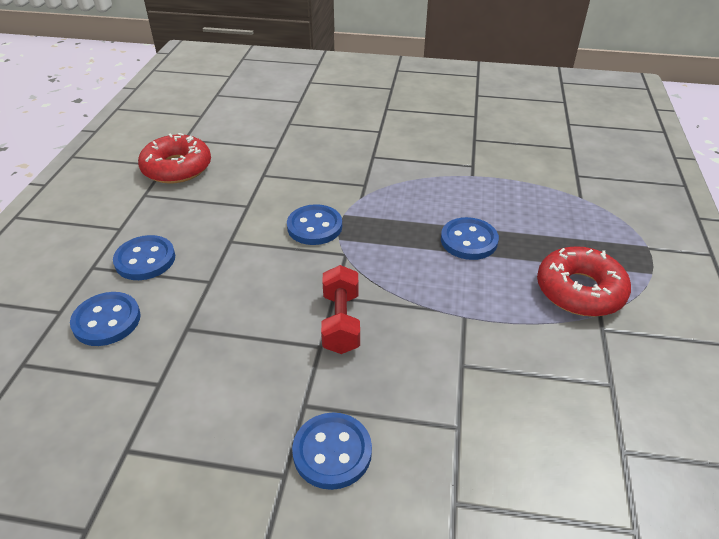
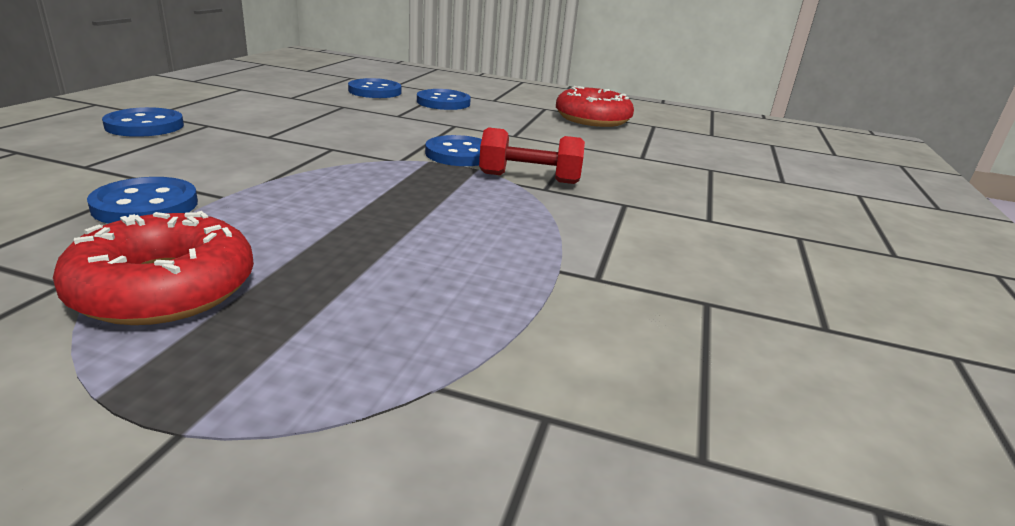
camera: 95 degrees right, 15 degrees down
red dumbbell [321,265,360,354] -> red dumbbell moved to [479,127,585,184]
blue button [441,217,499,260] -> blue button moved to [87,177,198,224]

